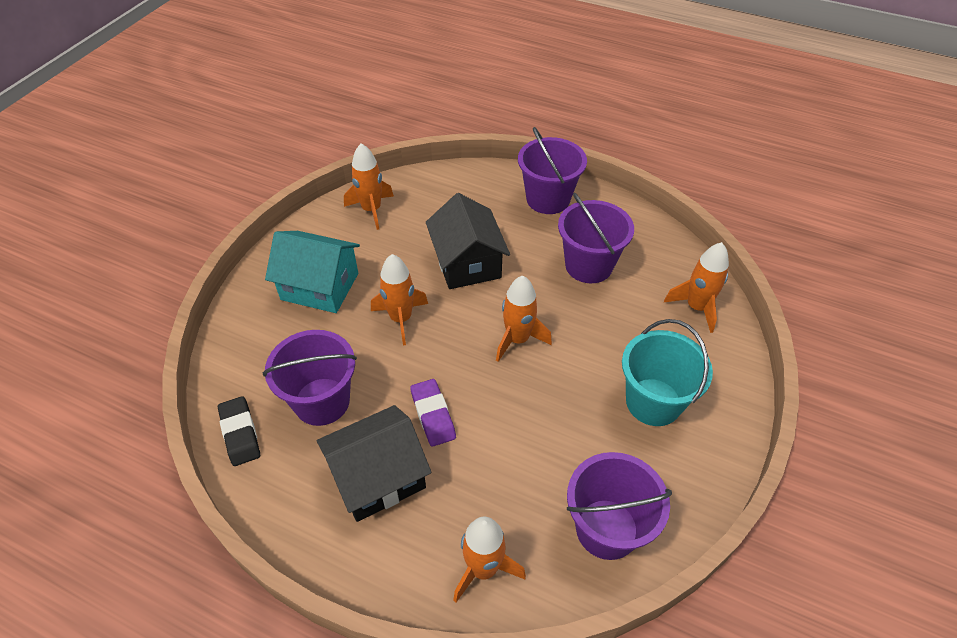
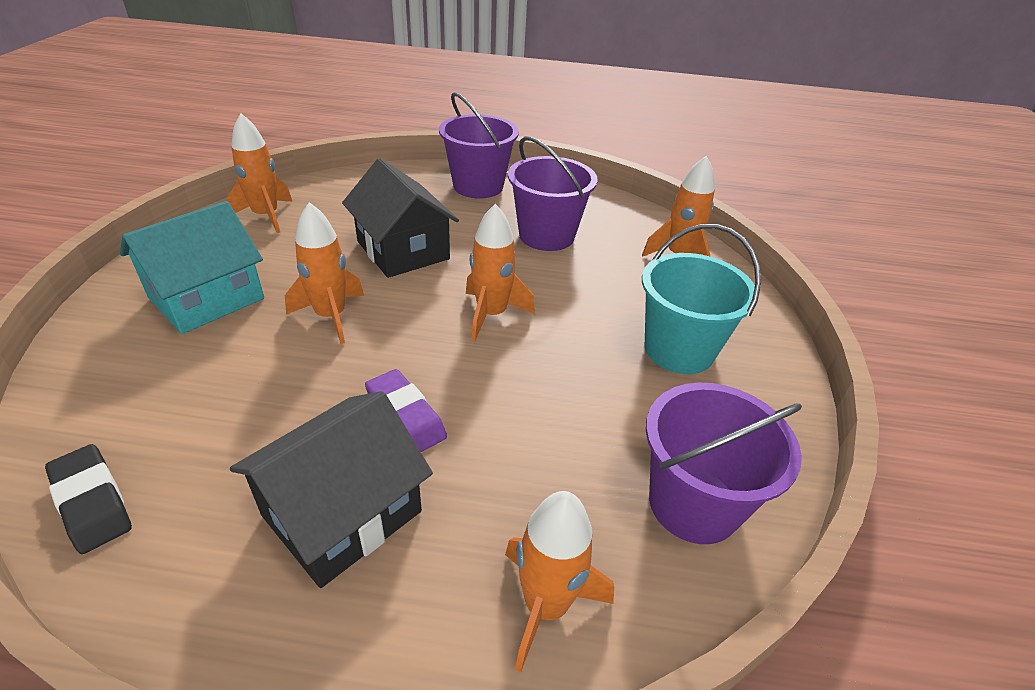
camera: 20 degrees left, 10 degrees down
purple bucket [263,330,357,426] -> none
turquoise house [265,231,360,313] -> turquoise house turned 45 degrees counterclockwise [120,201,264,334]

